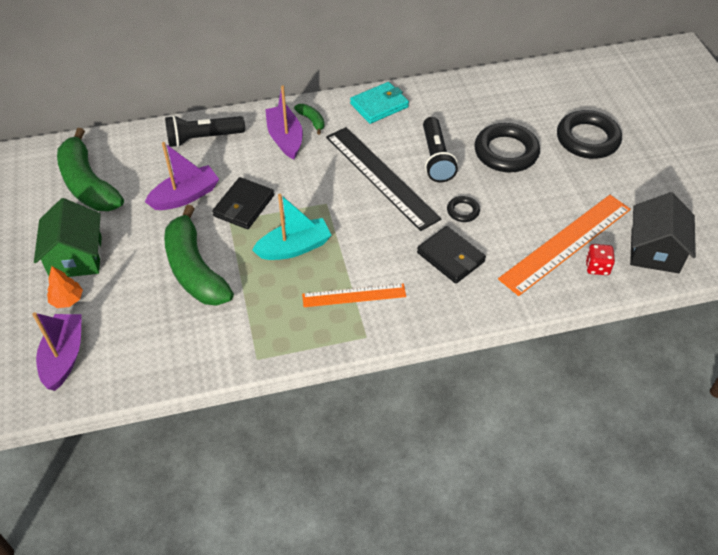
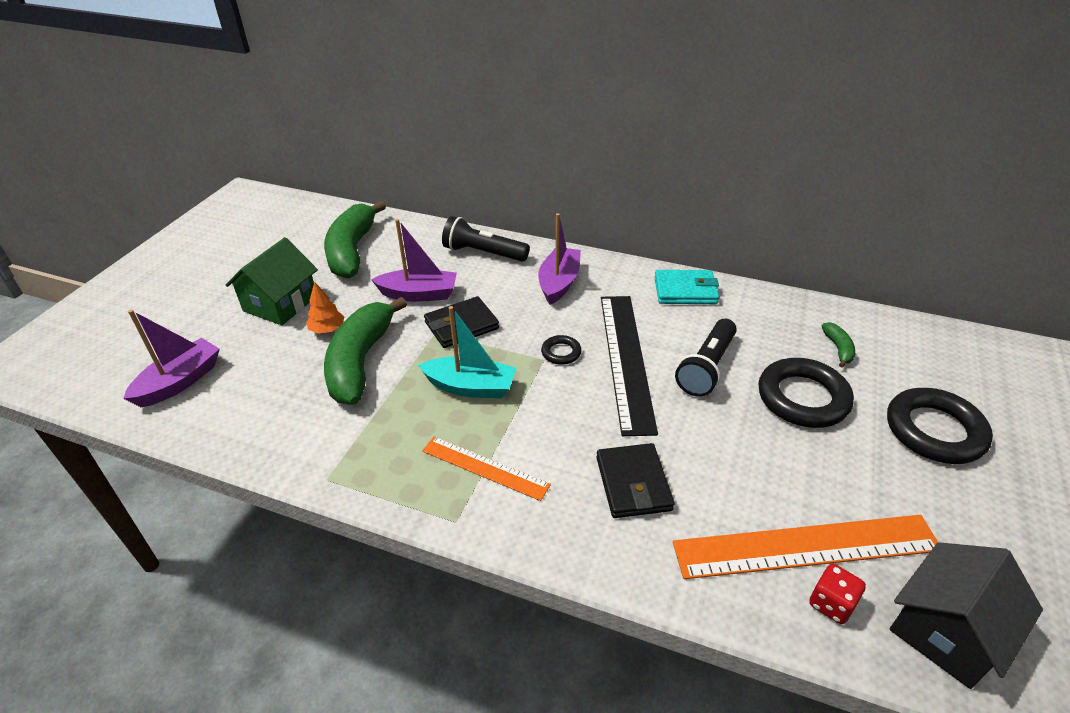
camera: 35 degrees right, 10 degrees down
orange tree [47,266,83,308] -> orange tree moved to [306,282,344,334]
green banana [294,104,324,135] -> green banana moved to [822,322,855,368]
black ring [447,196,480,222] -> black ring moved to [541,335,581,365]

